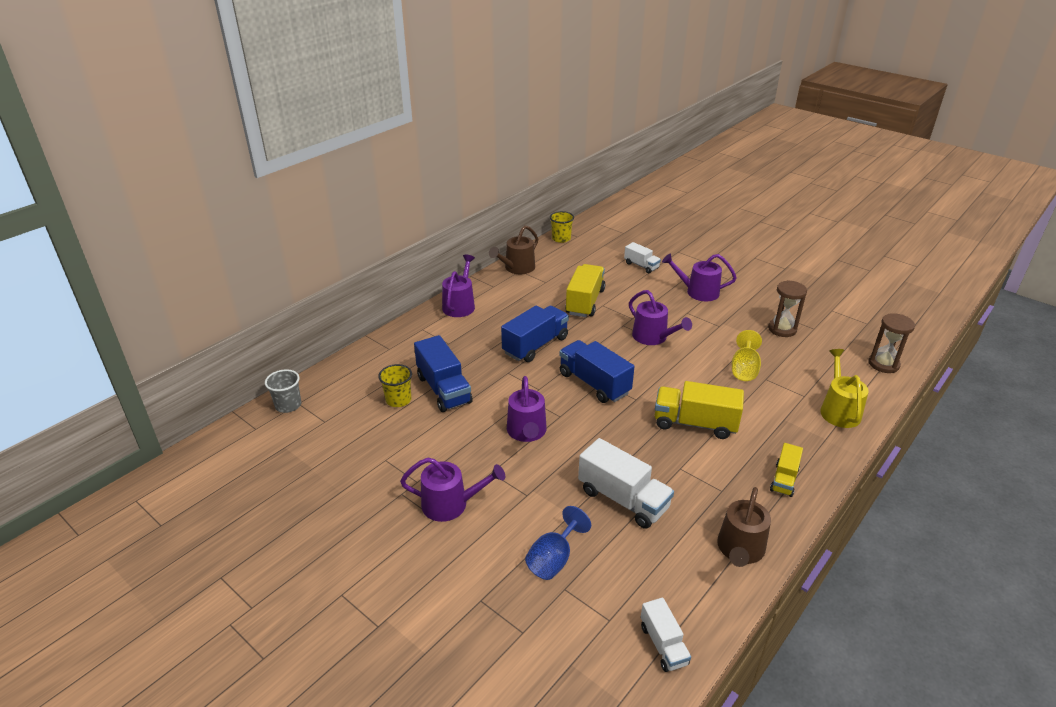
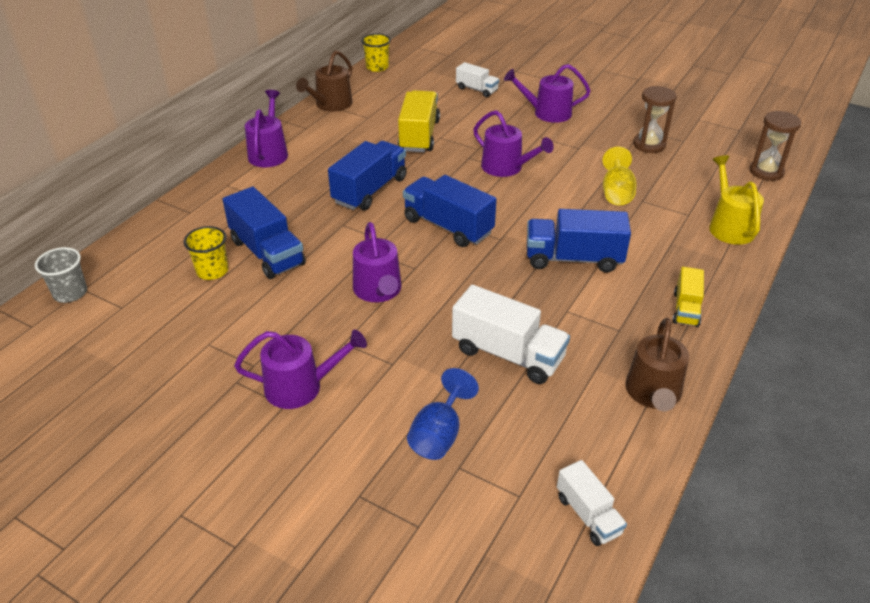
camera: 10 degrees left, 5 degrees up
yellow truck [655,381,744,439] -> blue truck [527,209,631,273]

